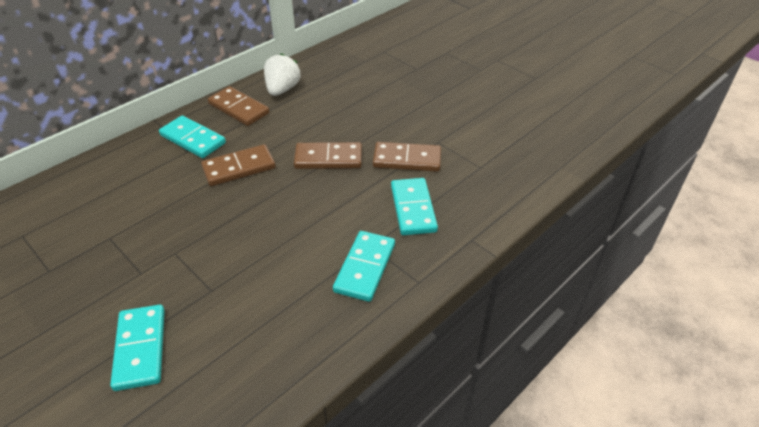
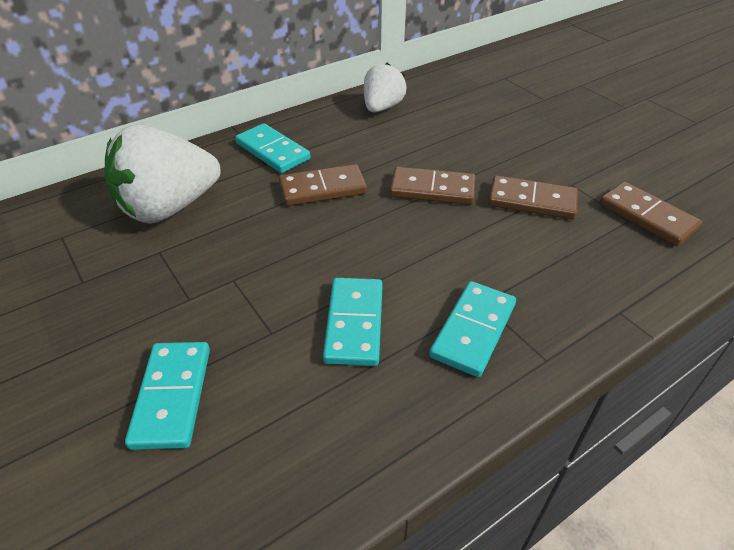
camera: 10 degrees right, 0 degrees up
brown domino [208,86,270,126] -> brown domino moved to [599,182,702,246]
turquoise domino [391,178,438,235] -> turquoise domino moved to [323,278,383,366]
none -> white strawberry [105,125,220,224]

